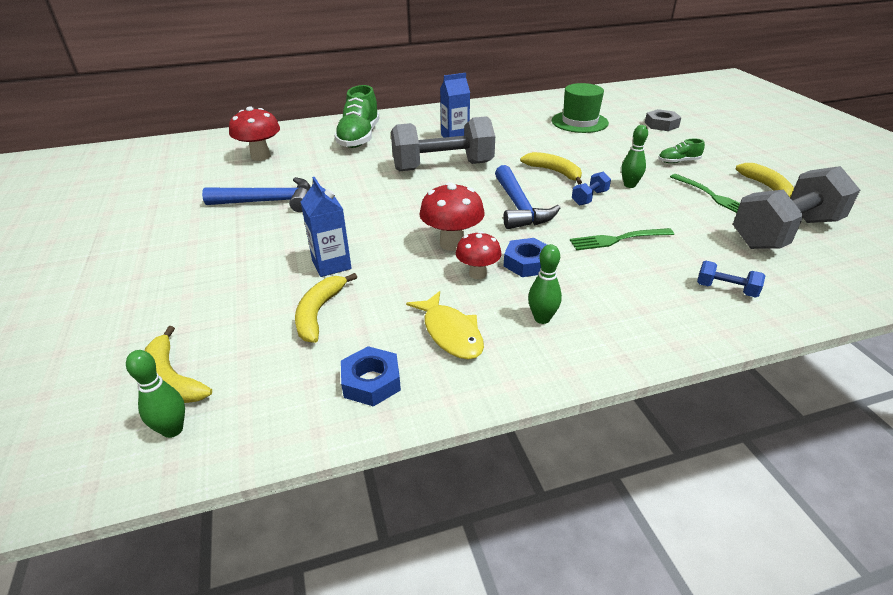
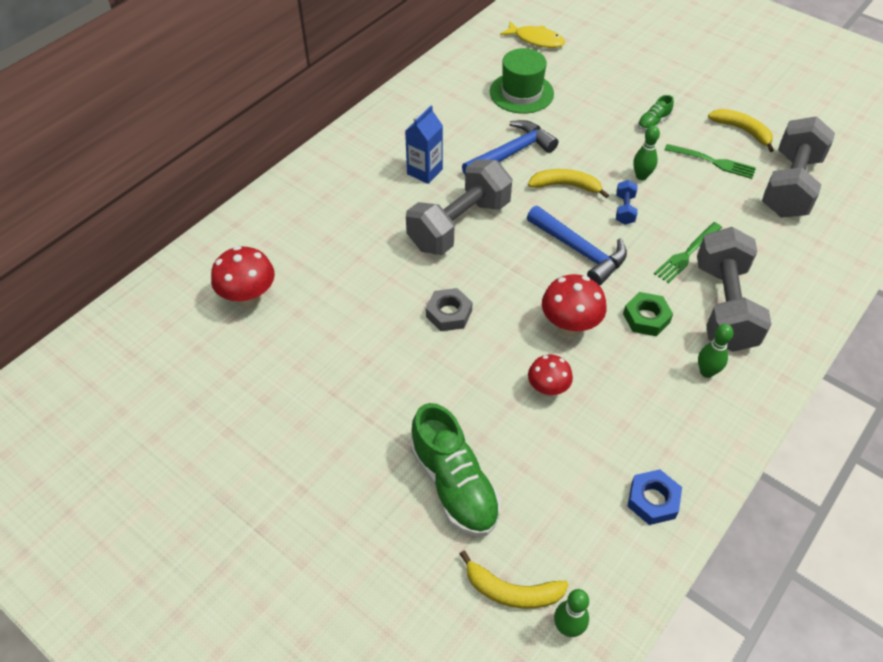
camera: 35 degrees left, 15 degrees up
blue hammer [202,177,311,212] -> blue hammer moved to [462,120,558,175]
yellow banana [295,273,357,343] -> none
blue carton [301,177,351,277] -> none
green shoe [334,85,379,148] -> green shoe moved to [410,403,501,536]
yellow fish [406,291,484,359] -> yellow fish moved to [500,21,565,48]
red mushroom [456,231,502,279] -> red mushroom moved to [528,355,573,397]
blue nut [504,238,547,277] -> green nut [623,292,673,336]
grey nut [645,109,682,131] -> grey nut moved to [426,288,473,331]
blue dumbbell [697,261,765,298] -> none
none -> grey dumbbell [697,227,772,352]

